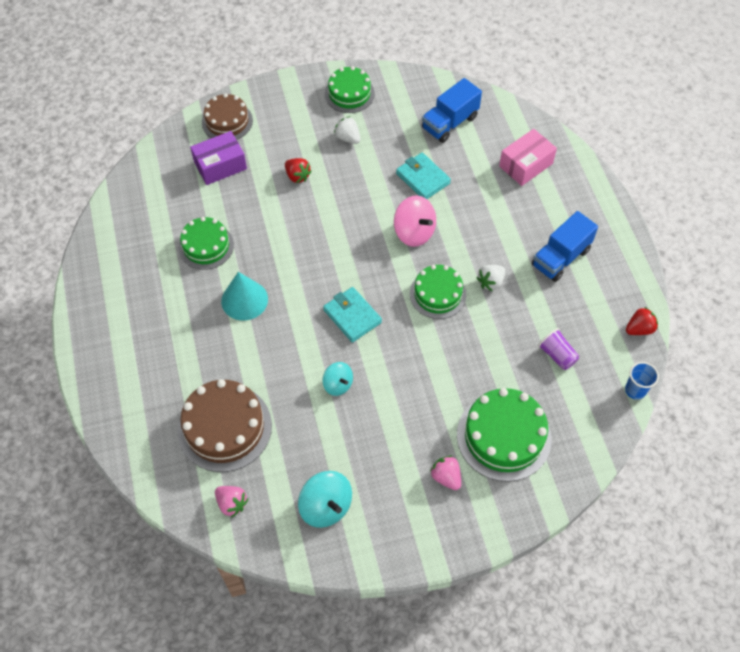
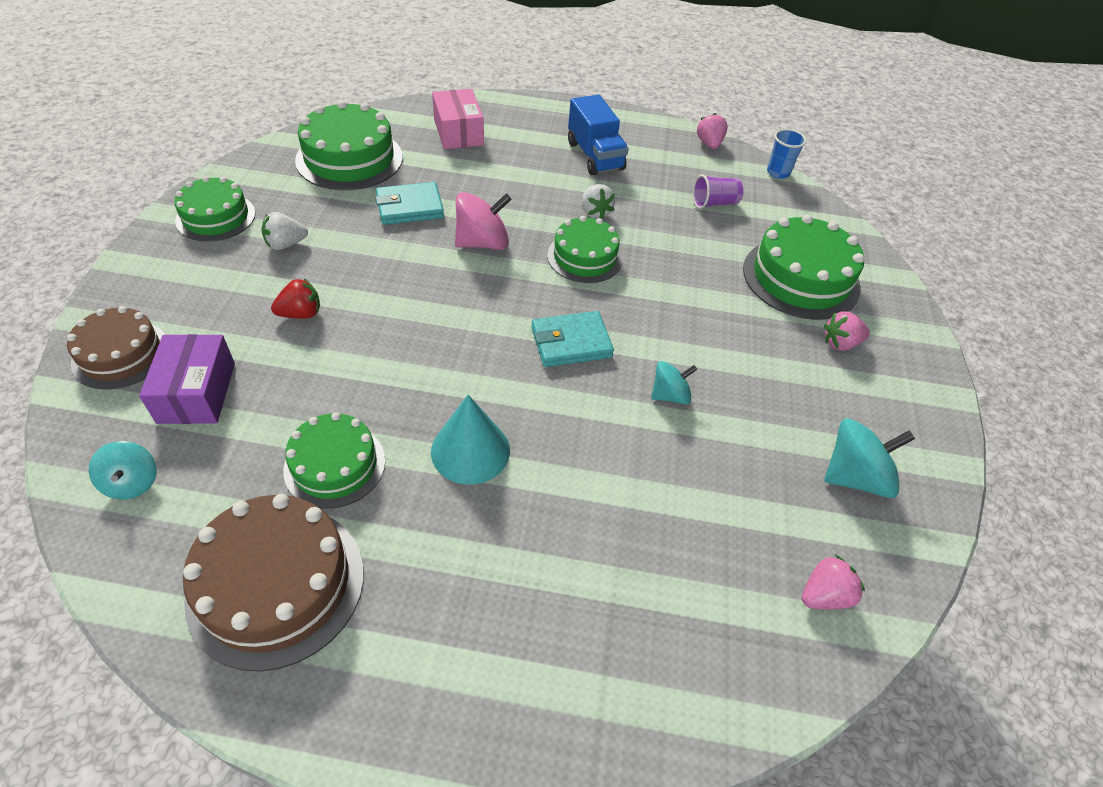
camera: 70 degrees left, 10 degrees down
brown cake [177,379,272,472] -> brown cake moved to [183,494,364,672]
blue truck [422,78,482,143] -> green cake [295,101,403,190]
red strawberry [626,307,658,335] -> pink strawberry [697,113,728,149]
none -> turquoise spinning top [89,441,157,500]

